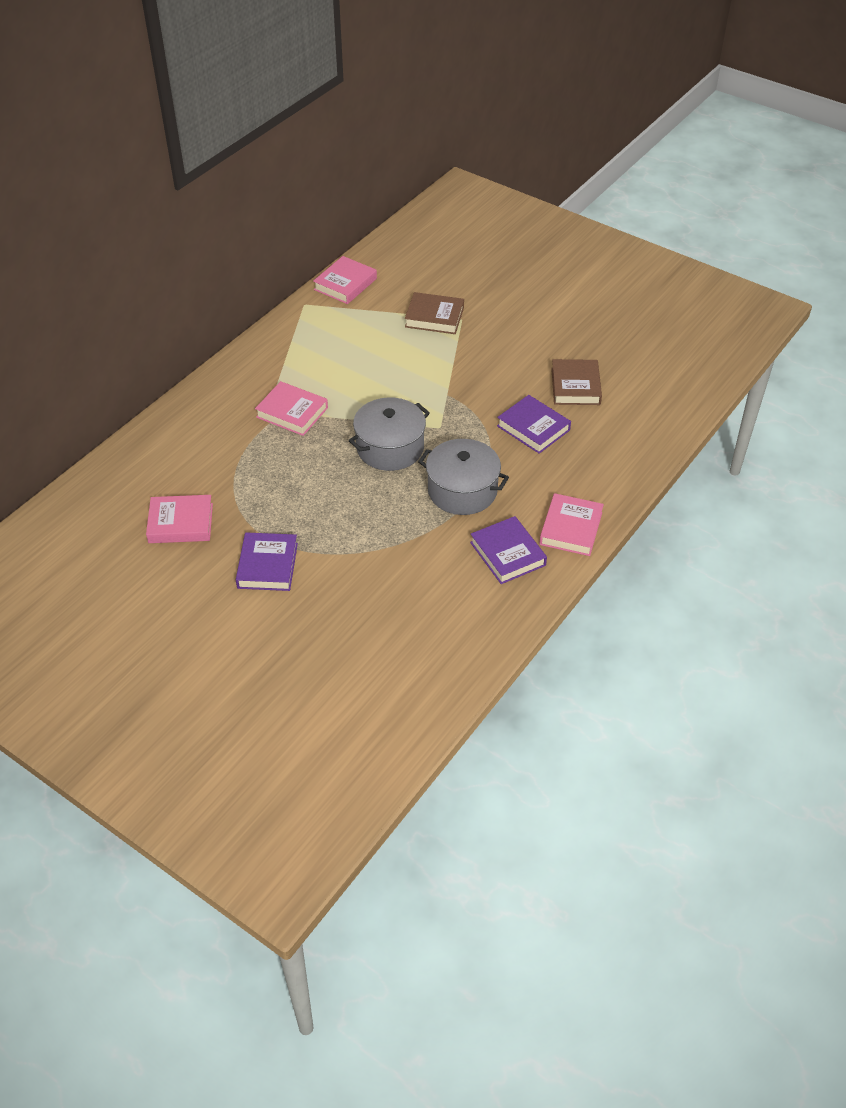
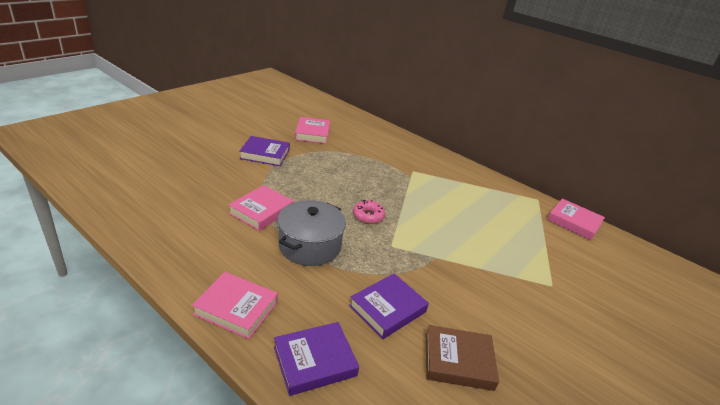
camera: 90 degrees right, 15 degrees down
pink book [255,381,328,436] -> pink book moved to [228,185,294,231]
grey pot [349,397,430,471] -> pink donut [353,200,385,224]
brown book [405,292,464,334] -> none
purple book [470,516,547,584] -> purple book moved to [274,322,359,396]

